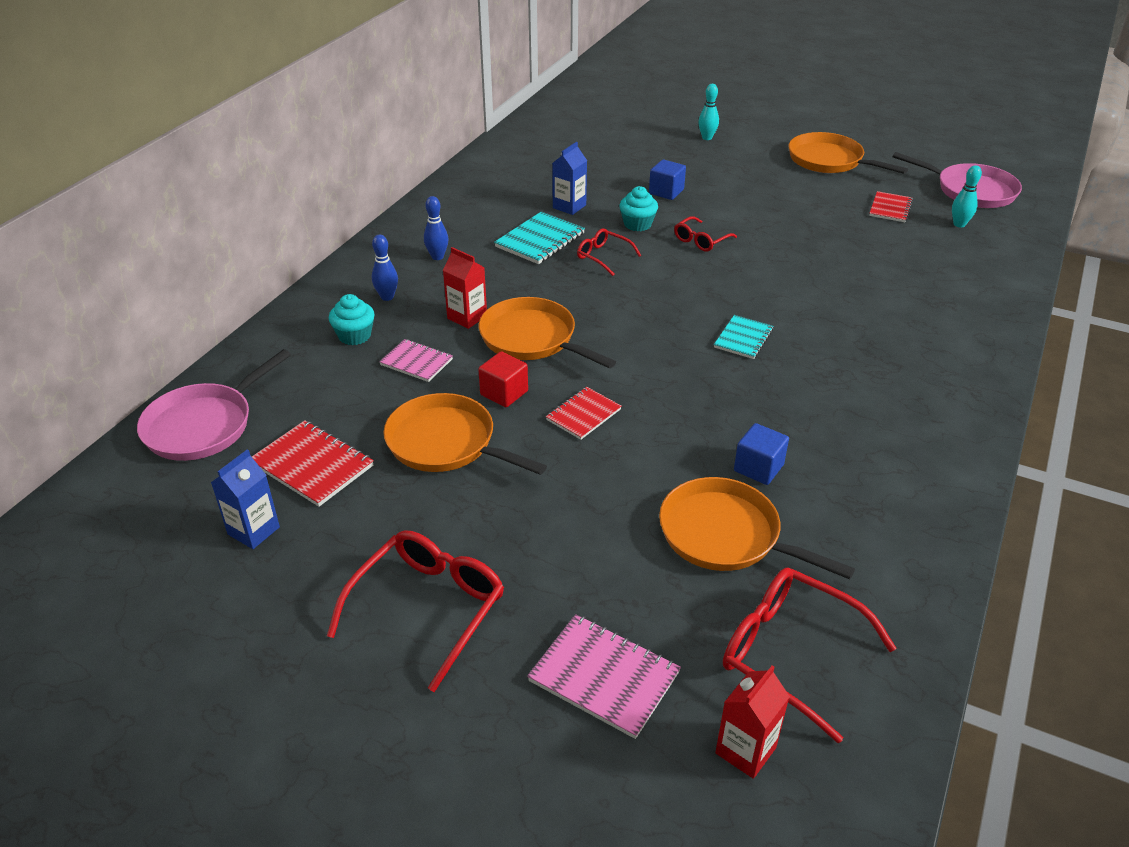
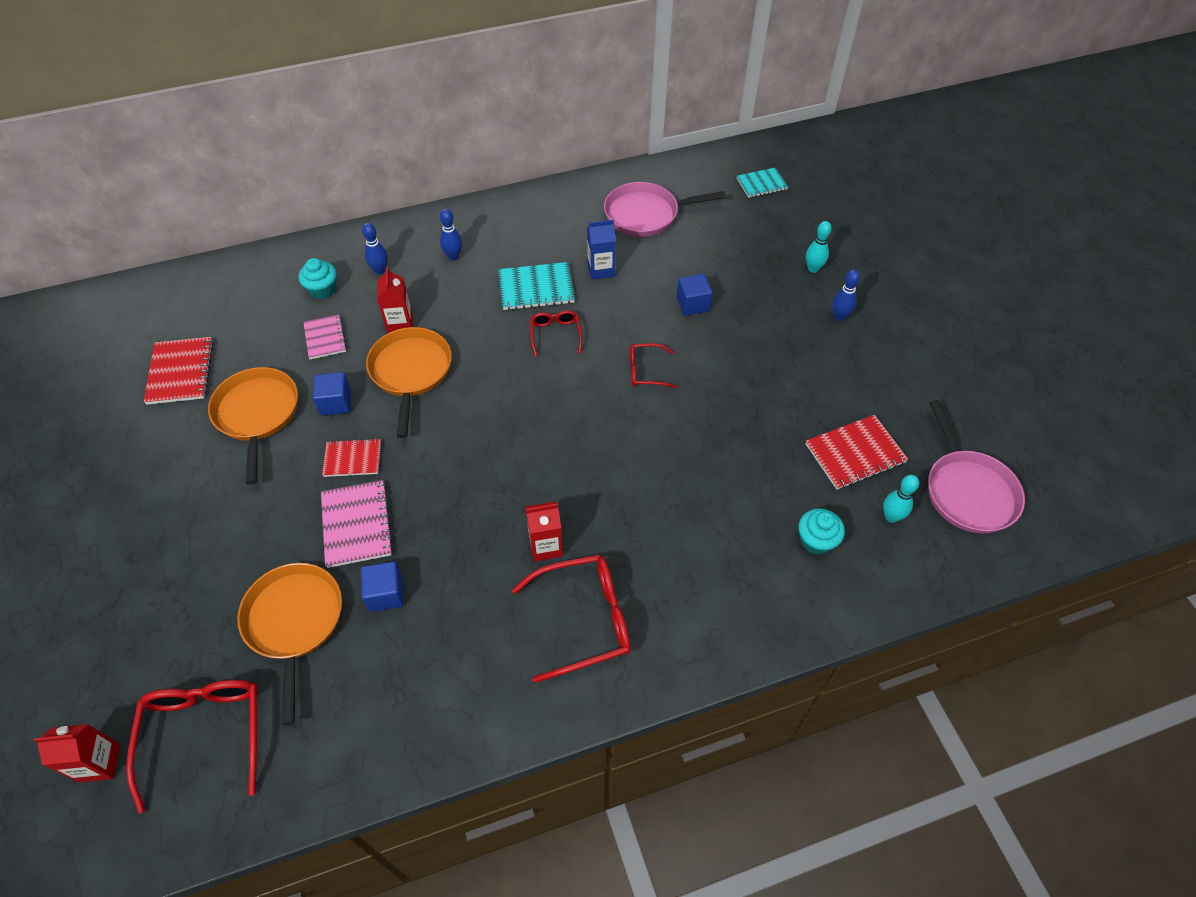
camera: 45 degrees right, 15 degrees up
pink pan [137,349,291,461] -> pink pan moved to [604,182,726,237]
blue carton [211,449,280,549] -> none
red glasses [327,530,504,692] -> red glasses moved to [512,555,631,683]
red cube [478,351,528,407] -> blue cube [313,372,351,416]
pink notebook [527,614,681,739] -> pink notebook moved to [321,480,393,568]
turquoise cupcake [619,186,658,231] -> turquoise cupcake moved to [798,508,845,555]
turquoise notebook [714,315,773,359] -> turquoise notebook moved to [737,167,788,198]
orange pan [788,132,908,174] -> none
red notebook [869,191,913,222] -> red notebook [806,415,908,490], size x1.51
none -> red carton [525,501,563,561]
none -> blue bowling pin [832,270,860,321]

